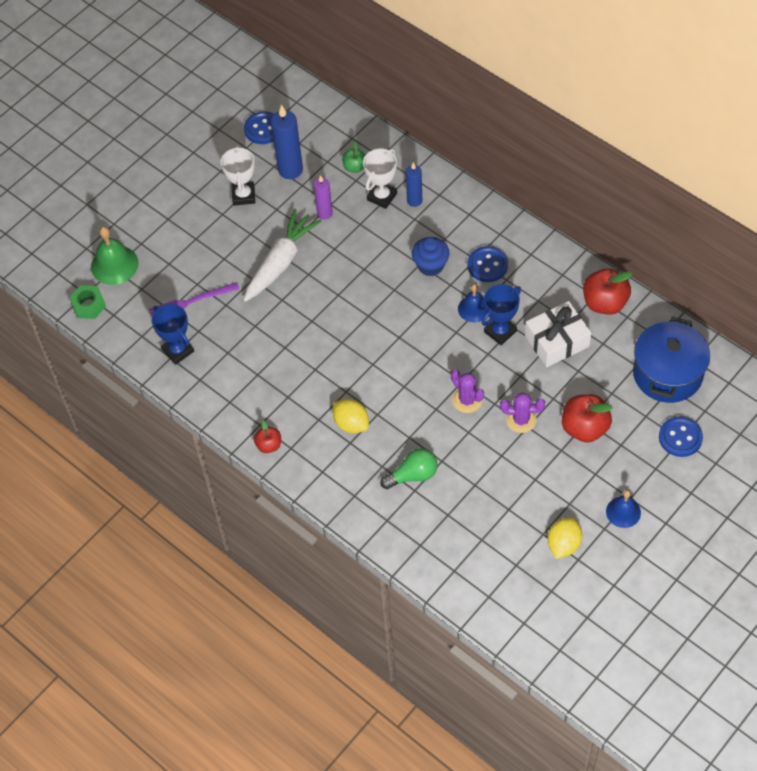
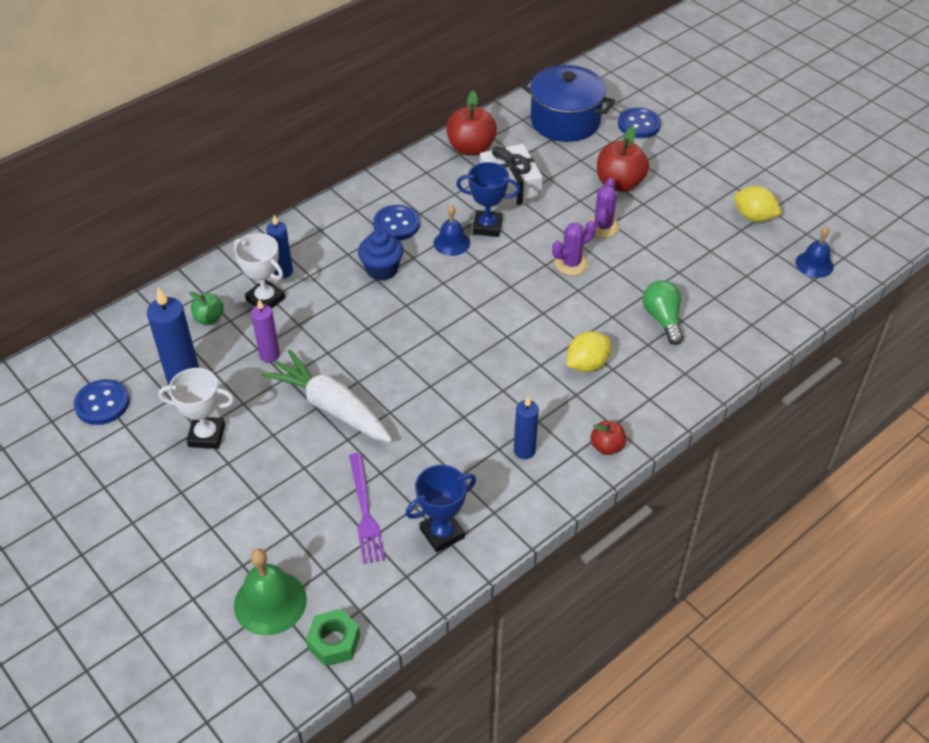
camera: 85 degrees left, 10 degrees down
blue trophy [482,284,521,345] -> blue trophy turned 45 degrees counterclockwise [456,162,521,237]
blue bell [606,490,641,528] -> blue bell moved to [796,227,834,278]
none -> blue candle [514,396,539,459]

